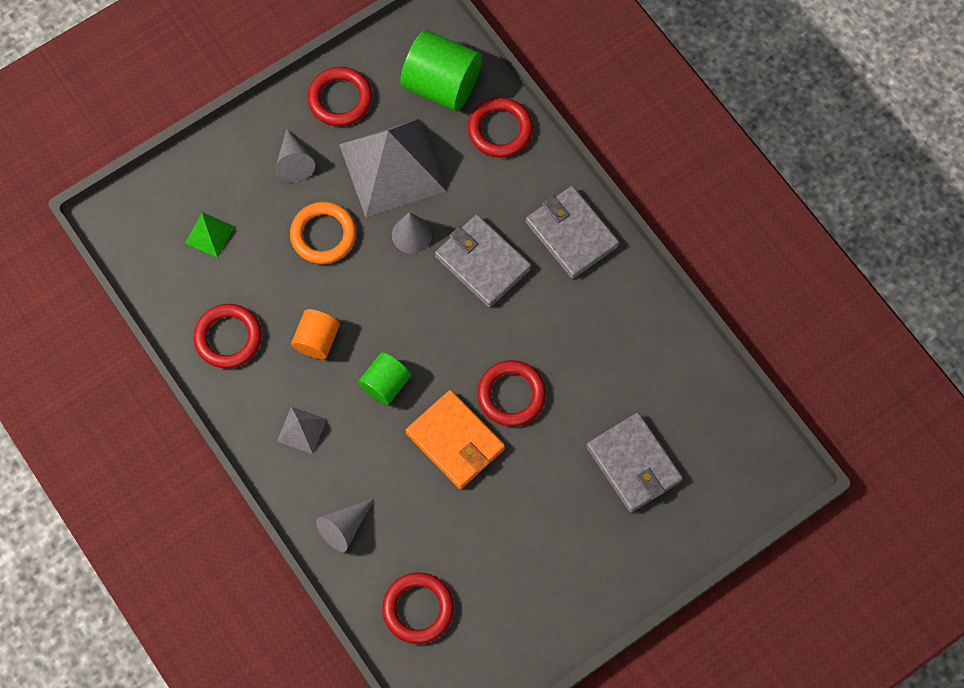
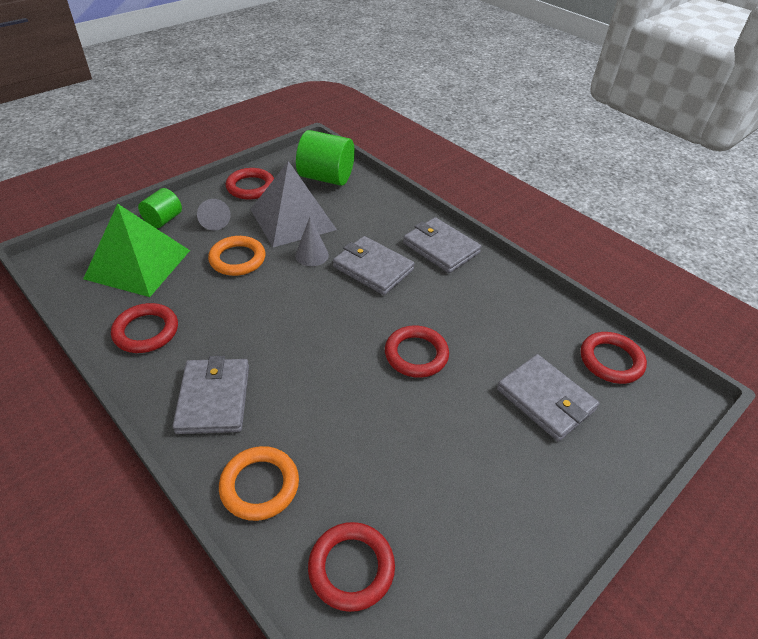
camera: 10 degrees left, 25 degrees down
green pyramid [185,212,235,258] -> green pyramid [83,203,190,297], size x2.31
grey pyramid [277,407,327,454] -> grey wallet [172,356,249,434]
orange cylinder [291,309,340,359] -> none
grey cone [316,498,374,552] -> orange ring [219,446,299,521]
green cylinder [358,352,411,405] -> green cylinder moved to [138,188,182,228]
orange wallet [405,390,505,489] -> none
red ring [468,97,533,158] -> red ring moved to [581,332,647,384]

